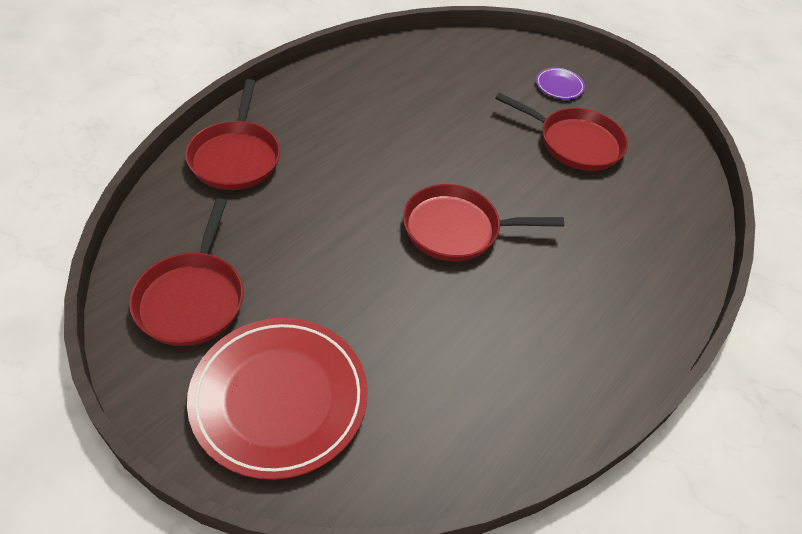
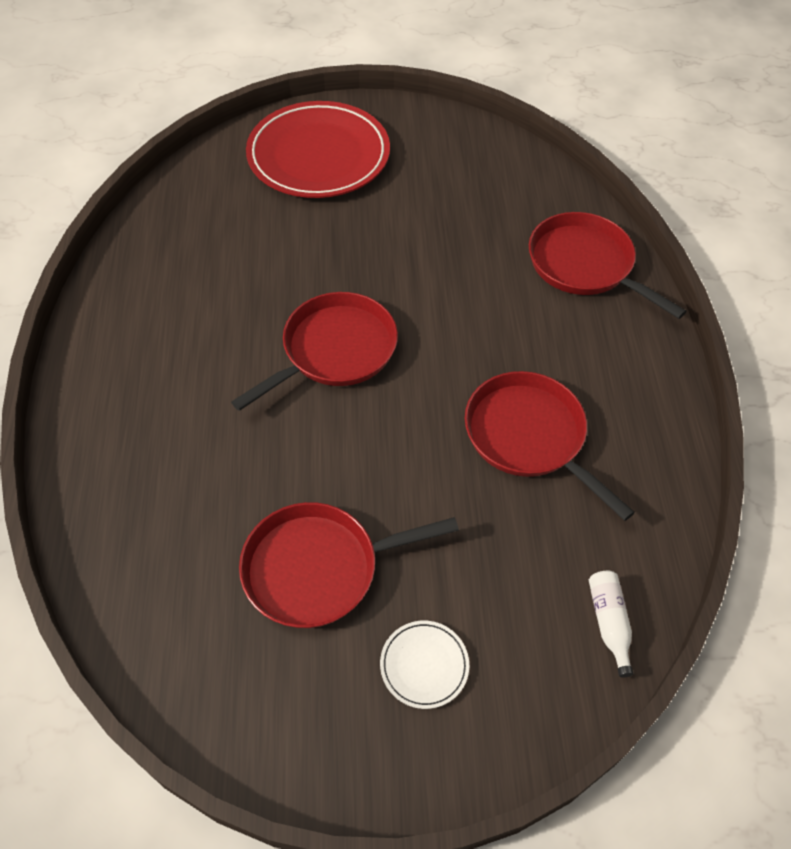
camera: 140 degrees right, 5 degrees up
red pan [129,198,244,346] -> red pan moved to [465,371,635,521]
purple plate [536,68,585,99] -> white plate [380,621,469,709]
none -> white bottle [589,571,634,677]

